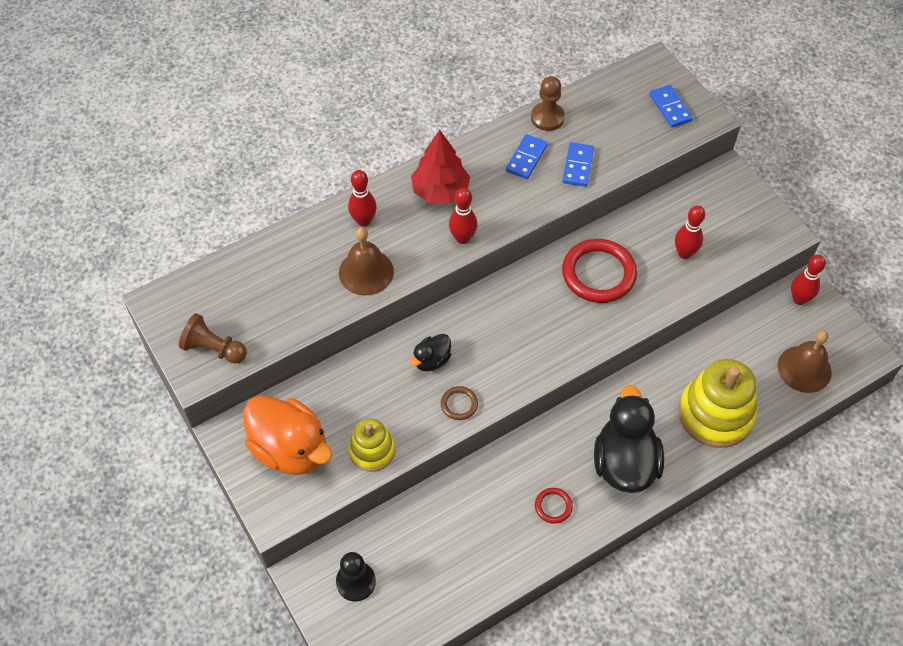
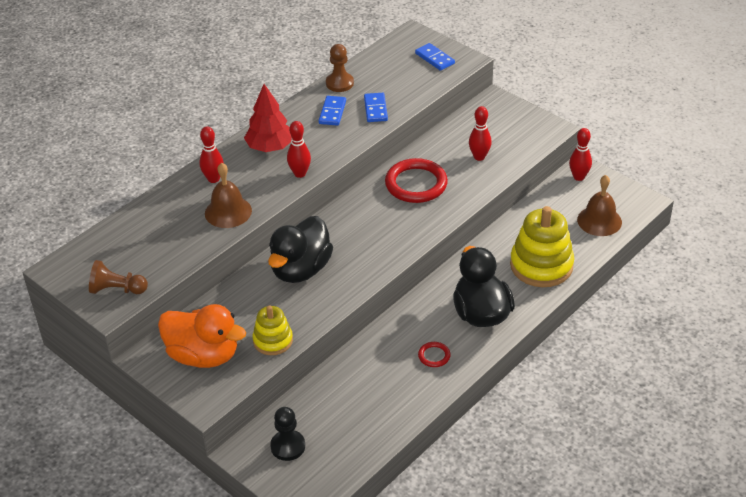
camera: 15 degrees left, 15 degrees down
black duck [410,334,451,372] -> black duck [268,216,333,283], size x2.05
brown ring [441,386,478,420] -> none

